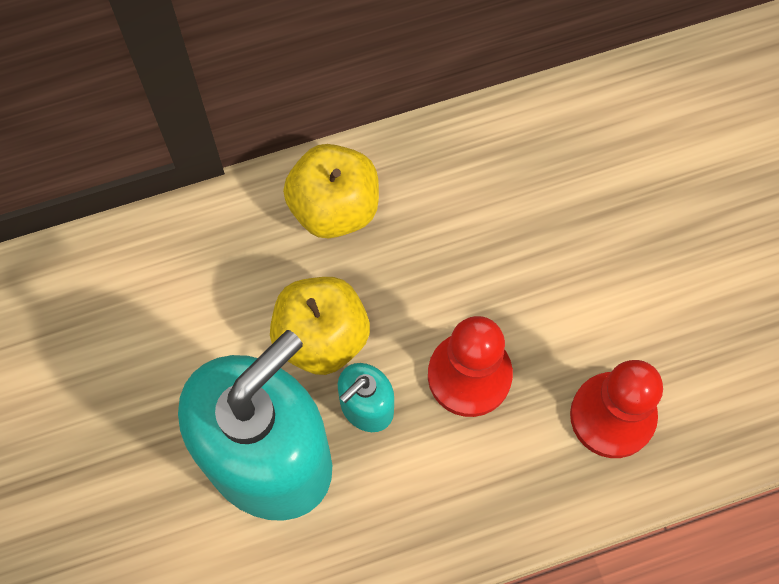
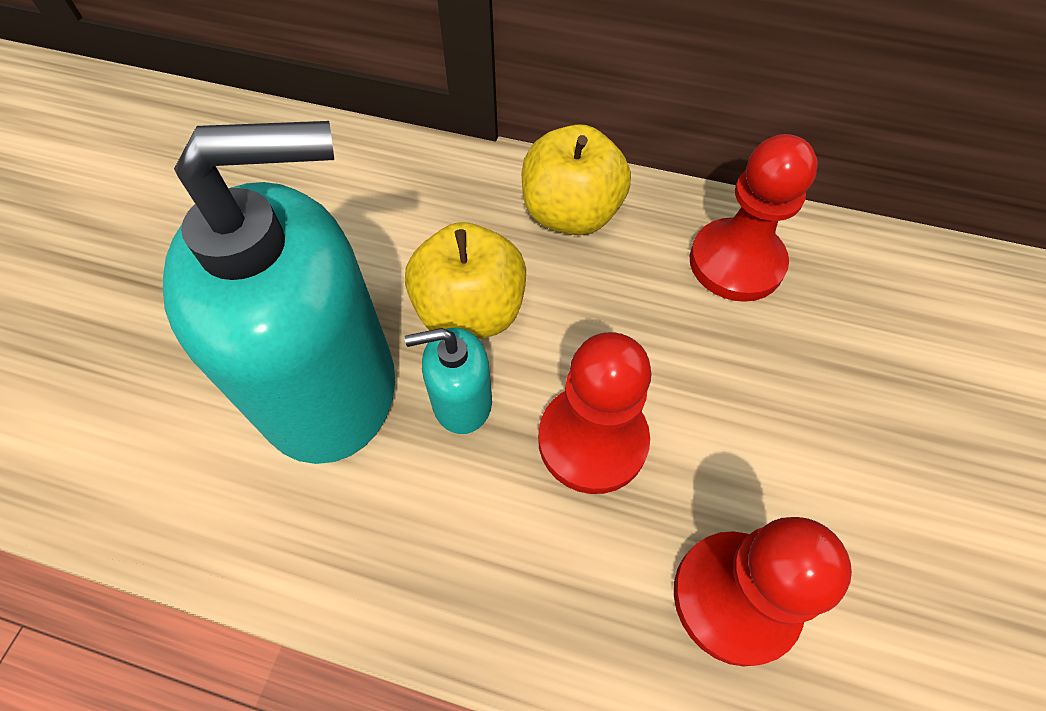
camera: 35 degrees right, 10 degrees down
none -> red pawn [690,134,818,302]

